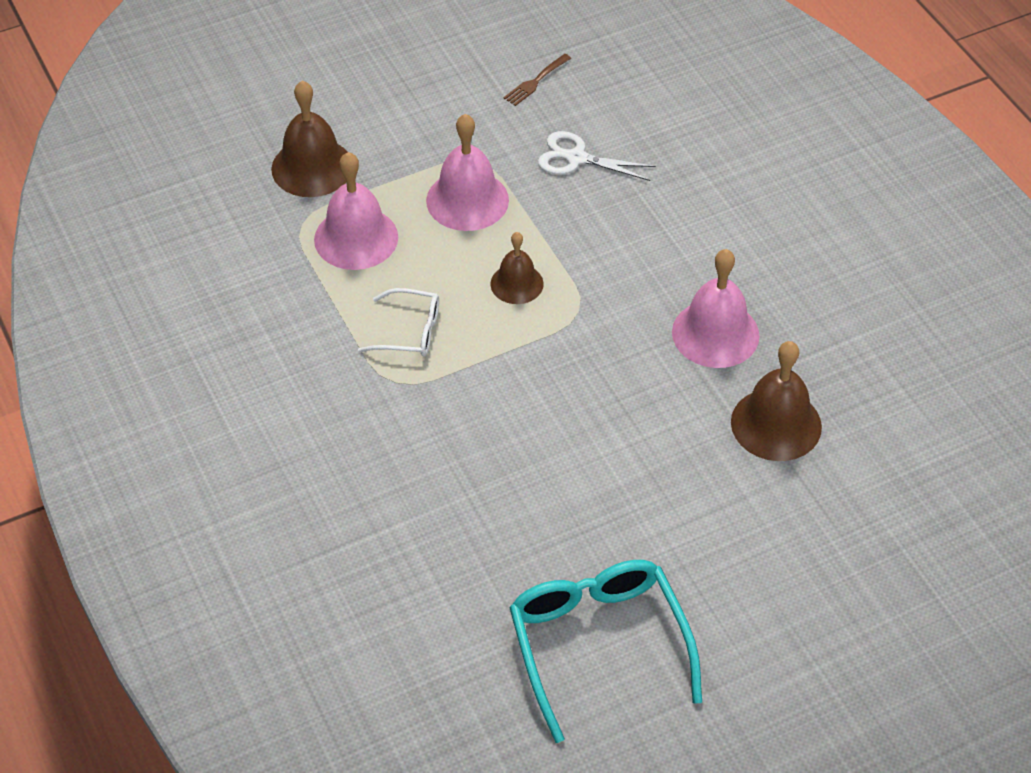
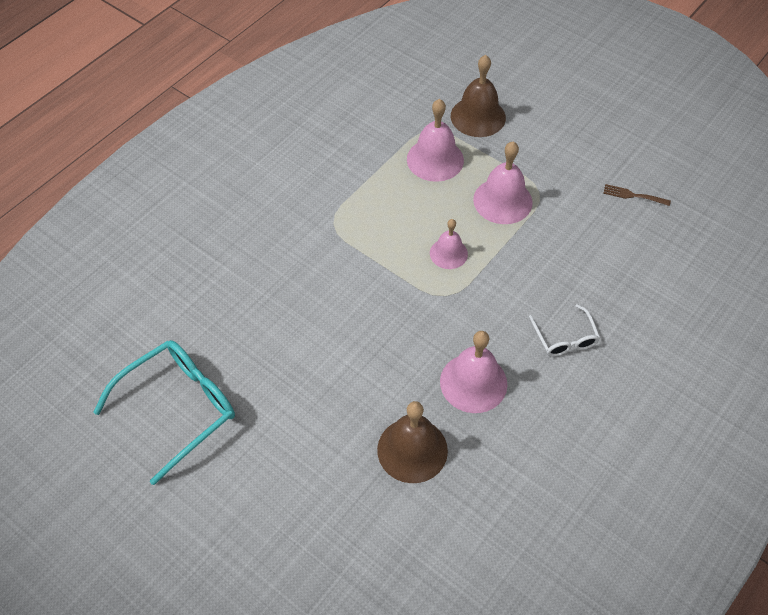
camera: 65 degrees right, 5 degrees up
white glasses [358,288,439,357] -> white glasses moved to [529,304,600,356]
brown bell [490,232,544,304] -> pink bell [430,219,468,269]
white scissors [538,131,656,181] -> none

